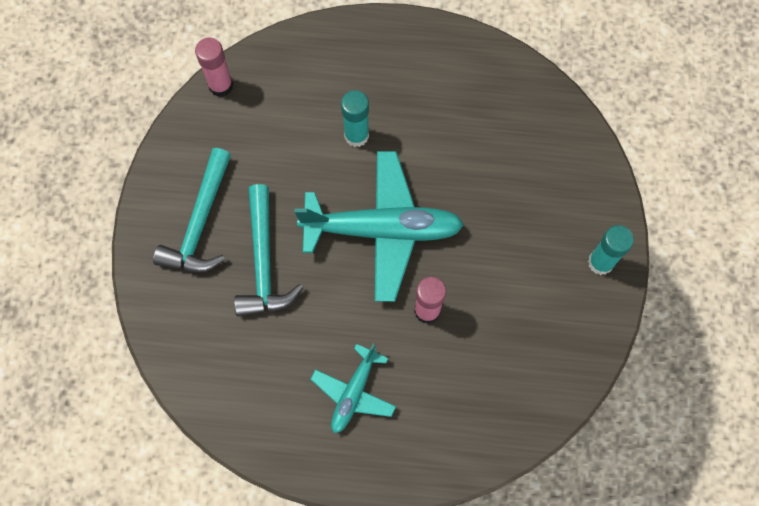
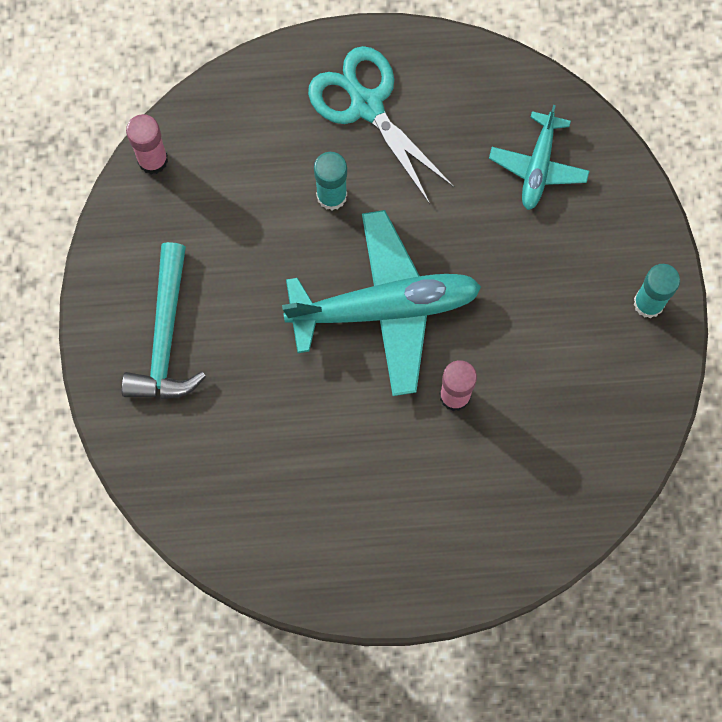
camera: 10 degrees left, 5 degrees up
turquoise hammer [234,184,303,316] -> none
turquoise plane [310,344,396,433] -> turquoise plane moved to [489,105,589,210]
none -> turquoise scissors [308,46,454,204]

